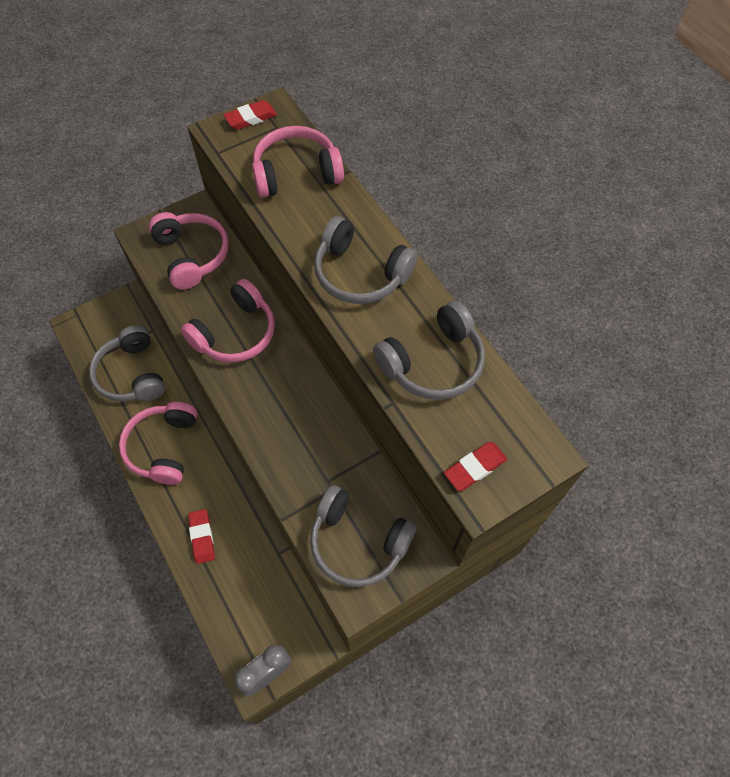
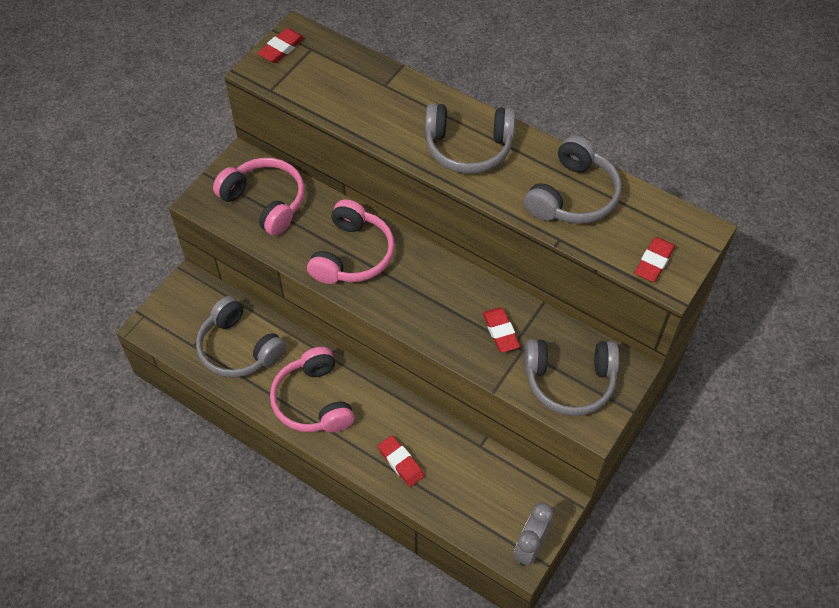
camera: 25 degrees left, 5 degrees down
pink headphones [252,126,344,198] -> none
none -> red eraser [483,307,520,353]

